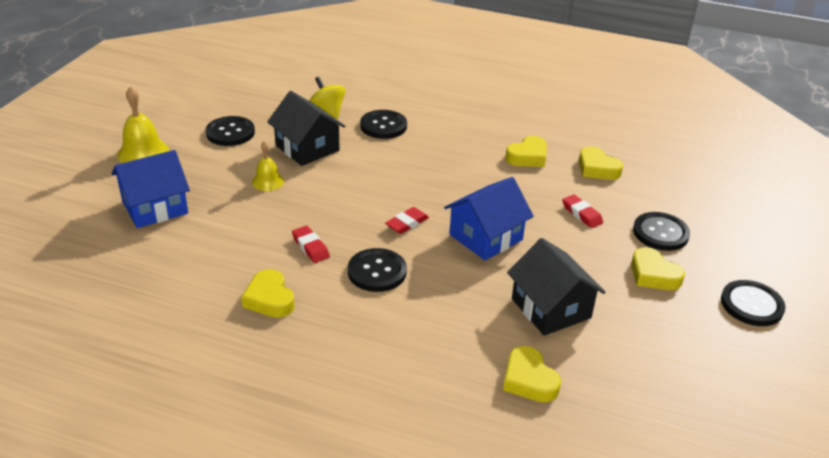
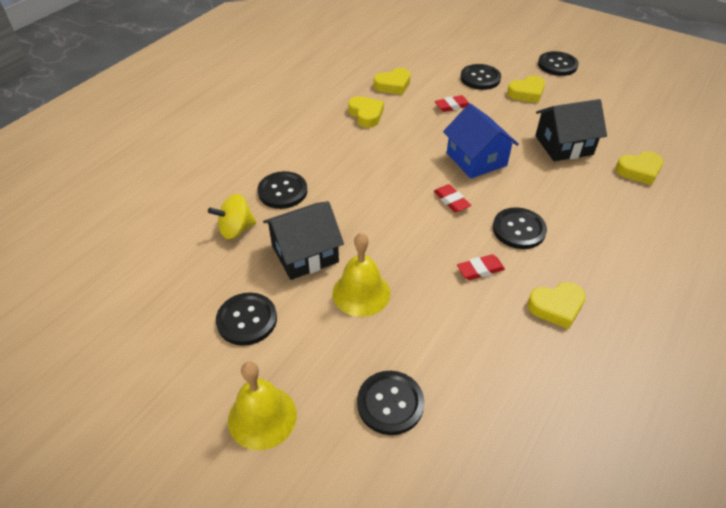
camera: 75 degrees left, 10 degrees up
blue house [111,150,190,228] -> black button [357,371,424,435]
yellow bell [252,141,284,191] -> yellow bell [332,233,390,317], size x1.63

